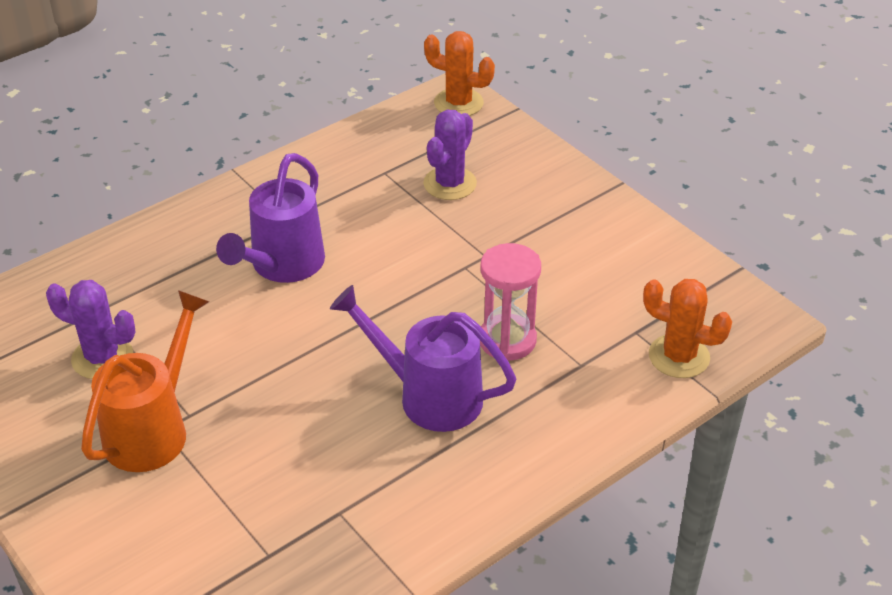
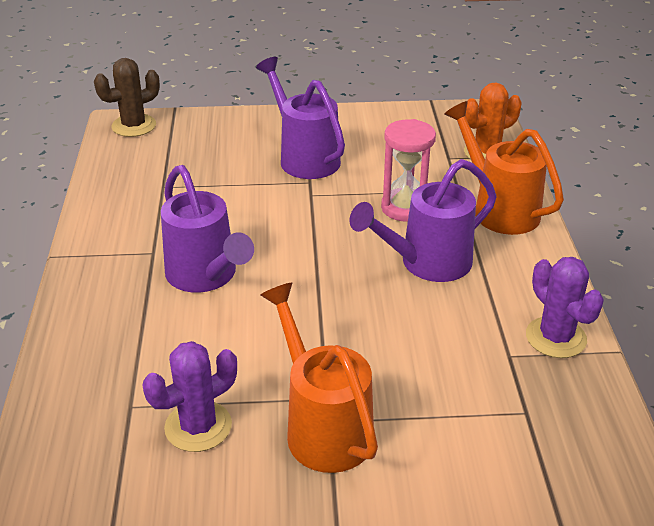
camera: 55 degrees left, 5 degrees down
purple cactus [423,110,477,200] -> purple cactus moved to [526,257,604,358]
orange cactus [424,31,495,116] -> brown cactus [94,58,160,137]
none -> purple watering can [256,57,345,179]
none -> orange watering can [444,101,564,235]

